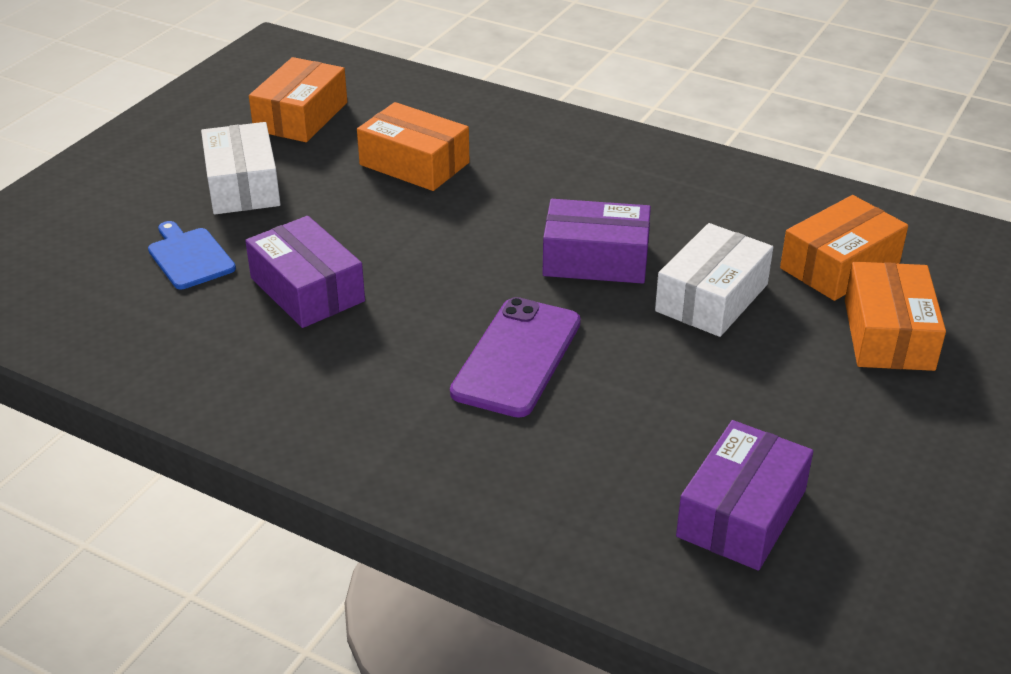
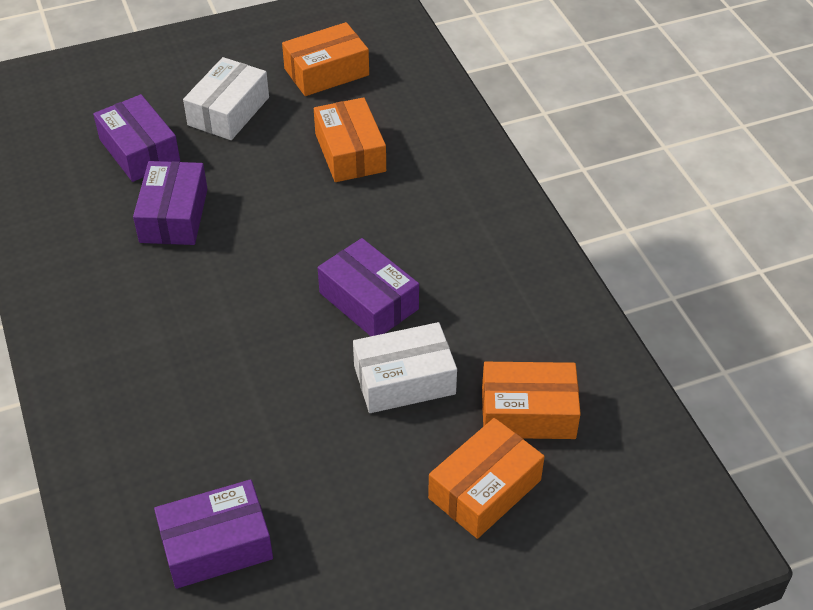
camera: 40 degrees right, 10 degrees up
blue cutting board [148,221,236,289] -> purple box [93,94,180,182]
purple phone [450,297,581,418] -> none

